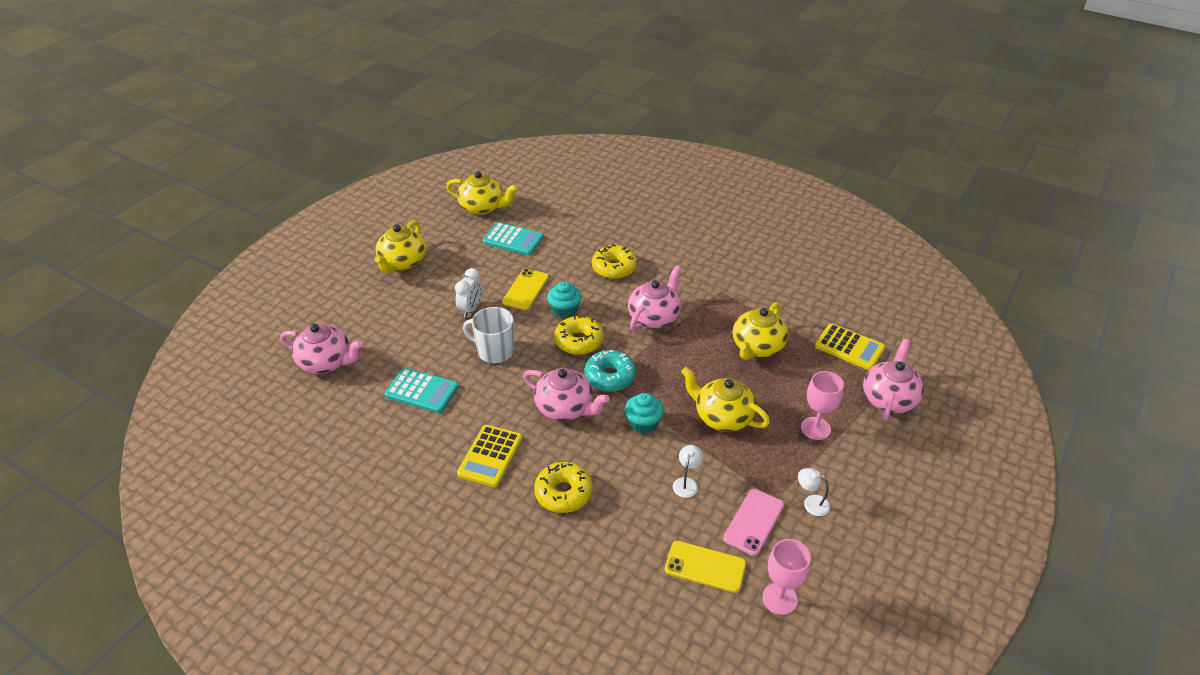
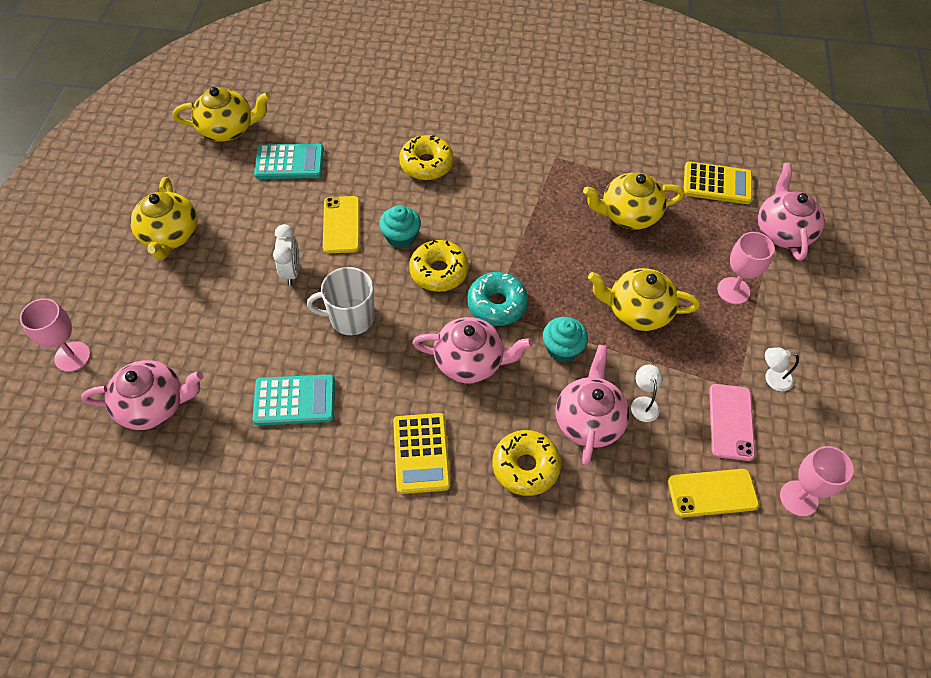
camera: 25 degrees left, 15 degrees up
pink teapot [628,265,681,331] -> pink teapot moved to [556,345,630,465]
yellow teapot [733,302,788,360] -> yellow teapot turned 75 degrees clockwise [583,173,684,229]
none -> pink goblet [20,298,91,372]

